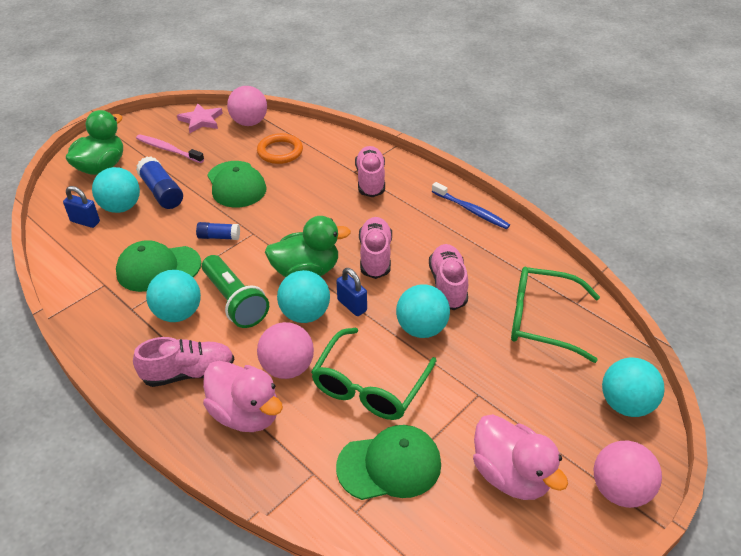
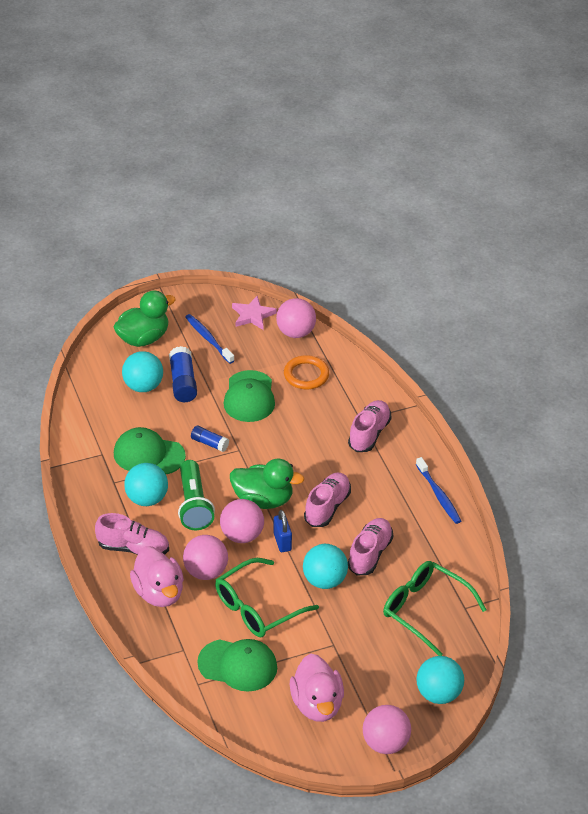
camera: 25 degrees right, 0 degrees up
blue padlock [63,186,100,228] -> none
pink toothbrush [136,134,204,163] -> blue toothbrush [185,314,234,364]
turquoise ball [277,270,330,323] -> pink ball [220,499,264,543]

